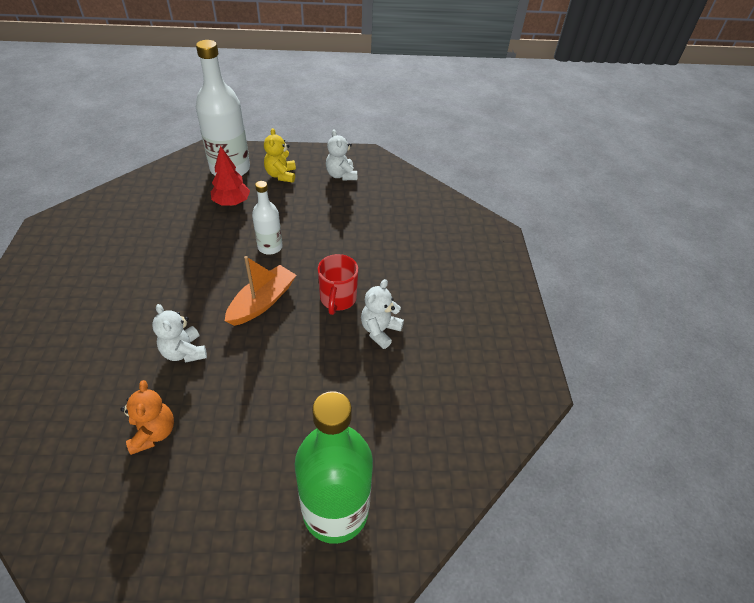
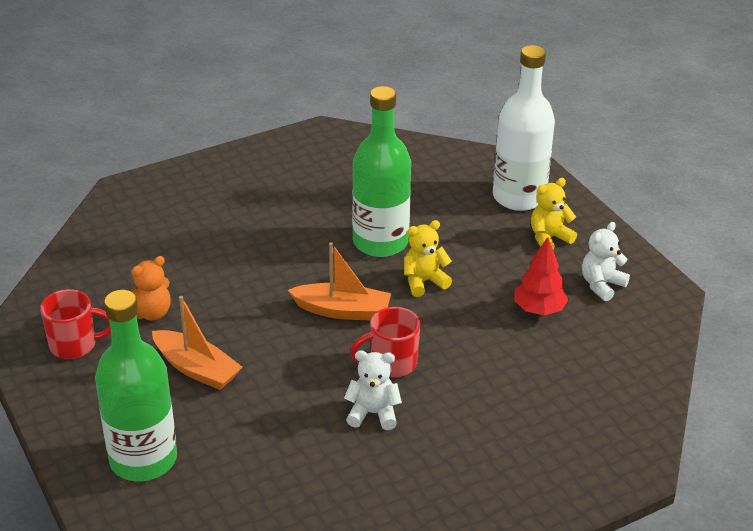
camera: 65 degrees right, 10 degrees down
white teddy bear [152,304,207,362] -> none
red tree [211,145,250,206] -> red tree moved to [514,237,568,315]
white bottle [252,181,283,255] -> yellow teddy bear [404,220,452,297]
none -> red mug [40,289,111,359]
none -> orange boat [152,296,242,390]
none -> green bottle [352,86,411,257]

